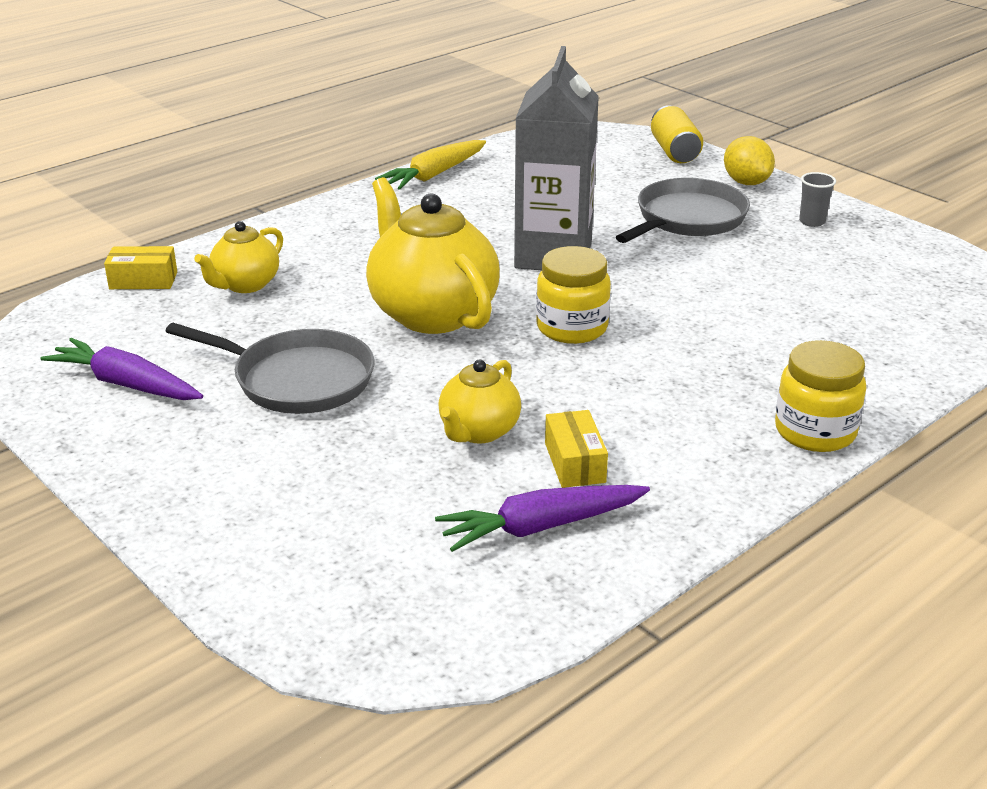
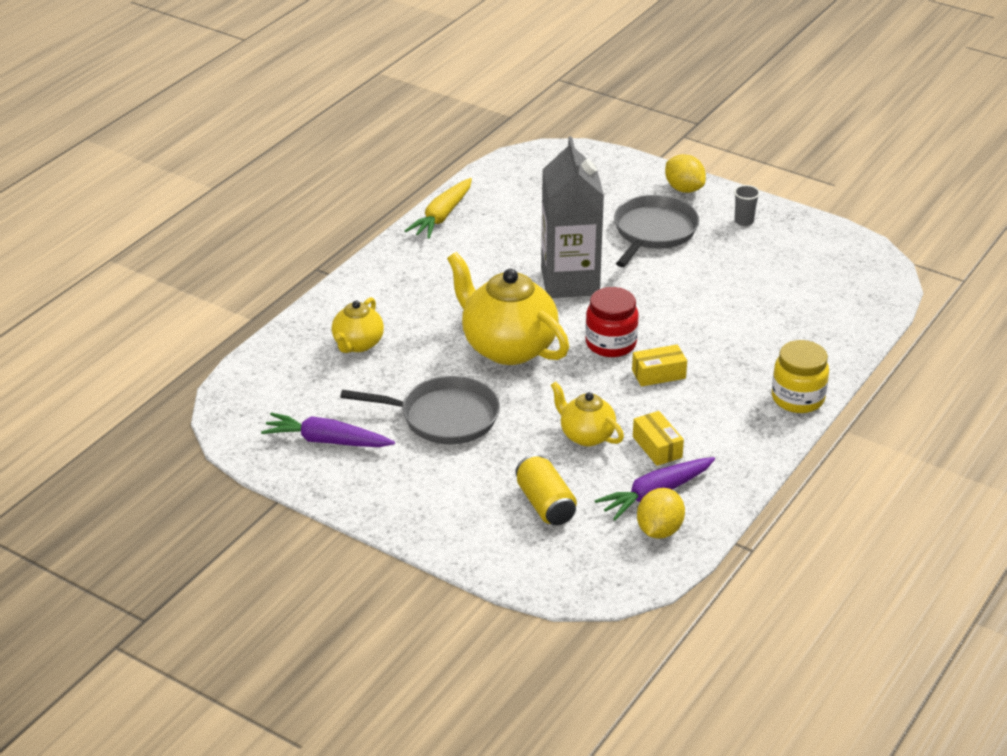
camera: 15 degrees left, 5 degrees up
yellow box [104,246,177,289] -> yellow box moved to [632,344,687,387]
yellow teapot [438,359,521,444] -> yellow teapot turned 120 degrees clockwise [551,381,624,447]
yellow jar [536,246,611,344] -> red jar [585,287,639,357]
yellow can [651,105,703,163] -> yellow can moved to [516,454,577,525]
none -> yellow lemon [637,488,685,539]

